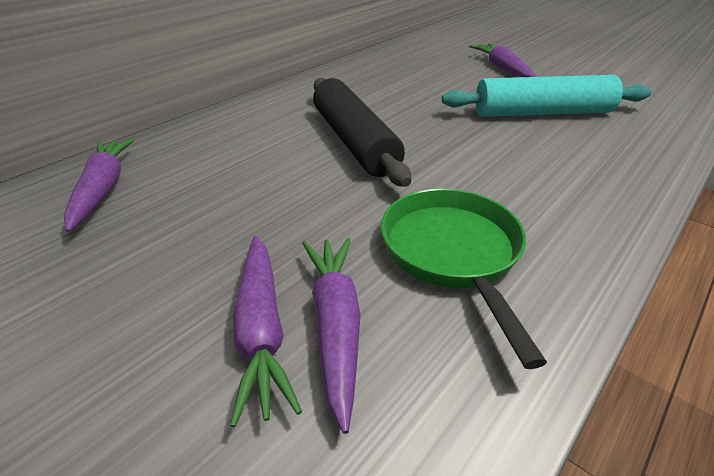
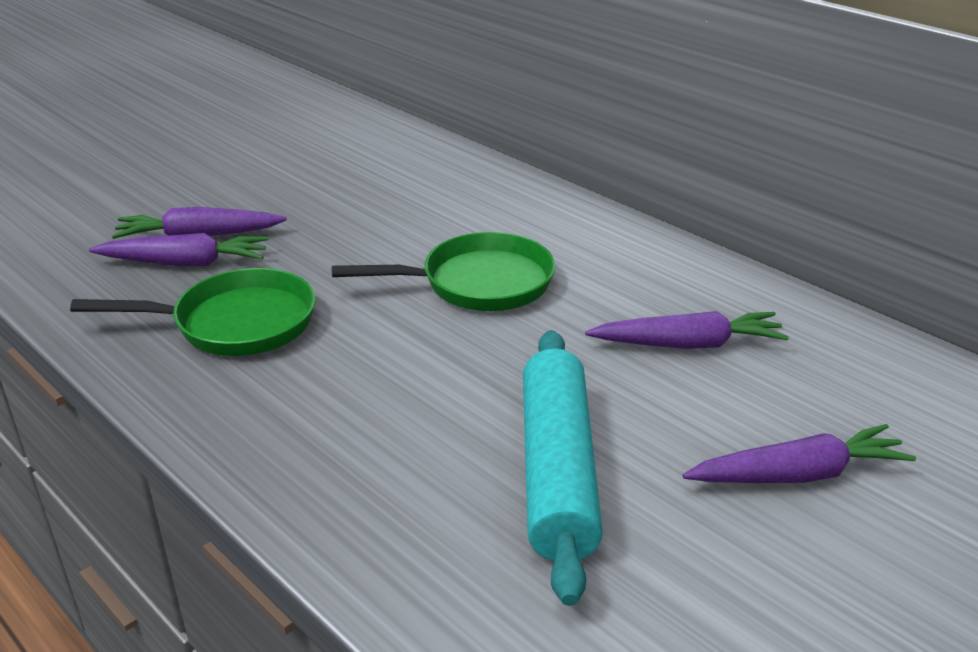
camera: 95 degrees right, 5 degrees down
purple carrot [64,138,135,232] -> purple carrot moved to [585,311,789,349]
black rolling pin [313,78,411,187] -> green pan [332,232,555,311]

